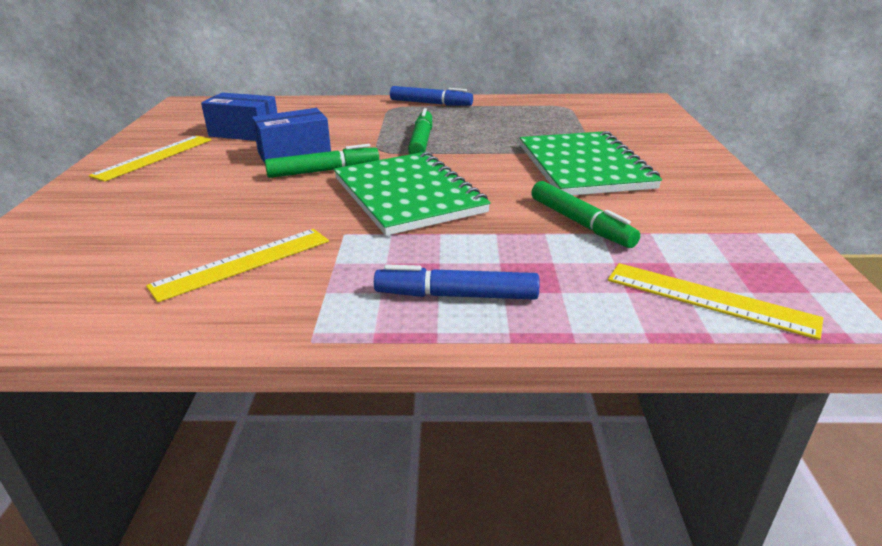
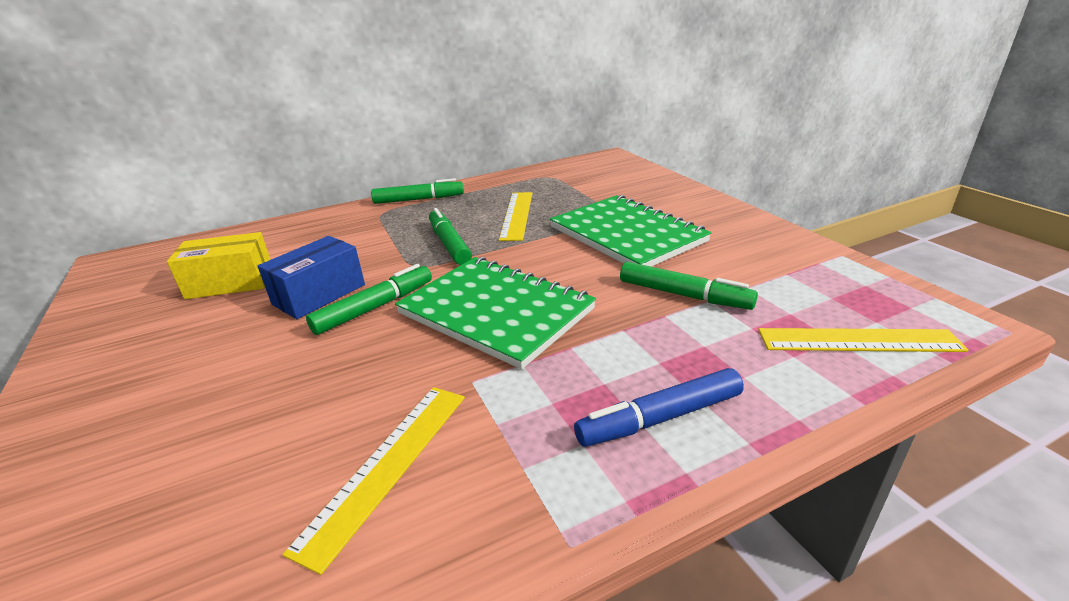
camera: 25 degrees left, 0 degrees up
yellow ruler [89,135,211,182] -> yellow ruler moved to [499,192,532,241]
blue box [201,92,277,141] -> yellow box [167,232,271,299]
blue marker [390,86,473,106] -> green marker [371,178,464,204]

